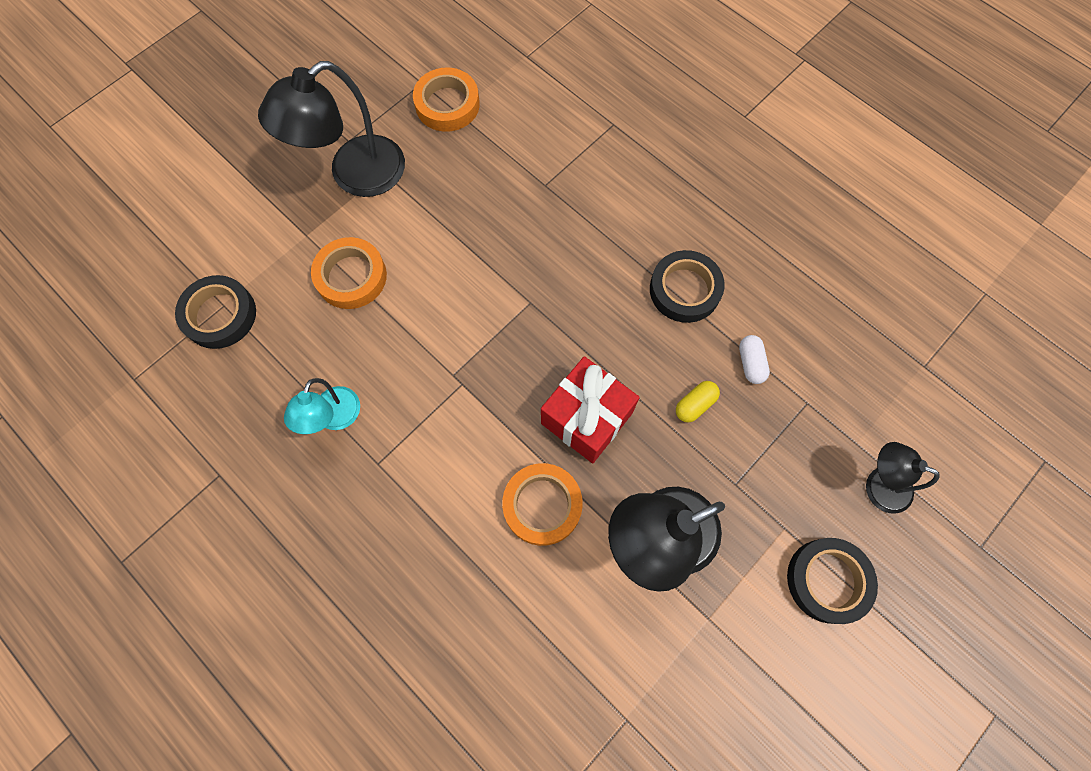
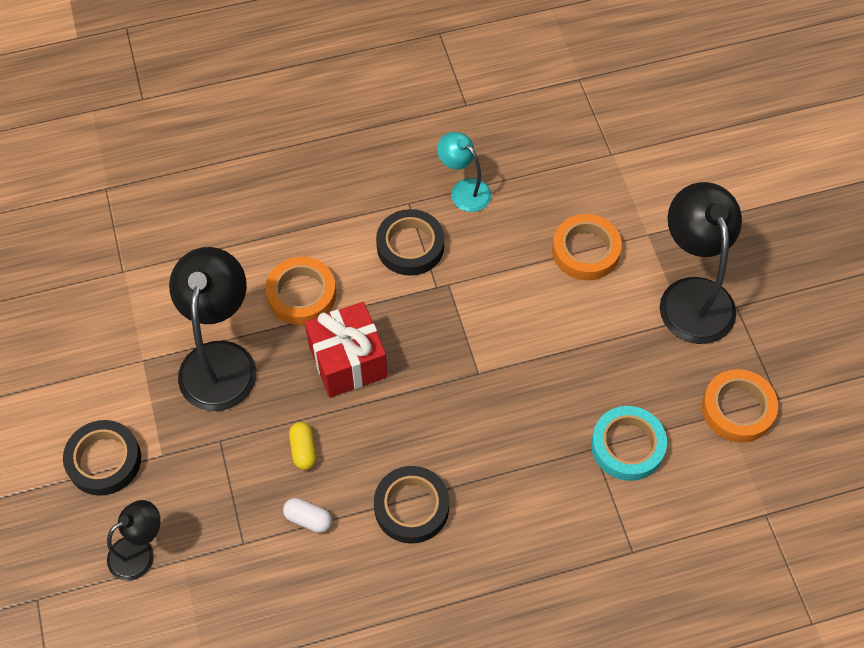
camera: 120 degrees right, 10 degrees down
black tape [175,275,256,349] -> black tape moved to [376,209,444,276]
none -> turquoise tape [591,406,667,481]

